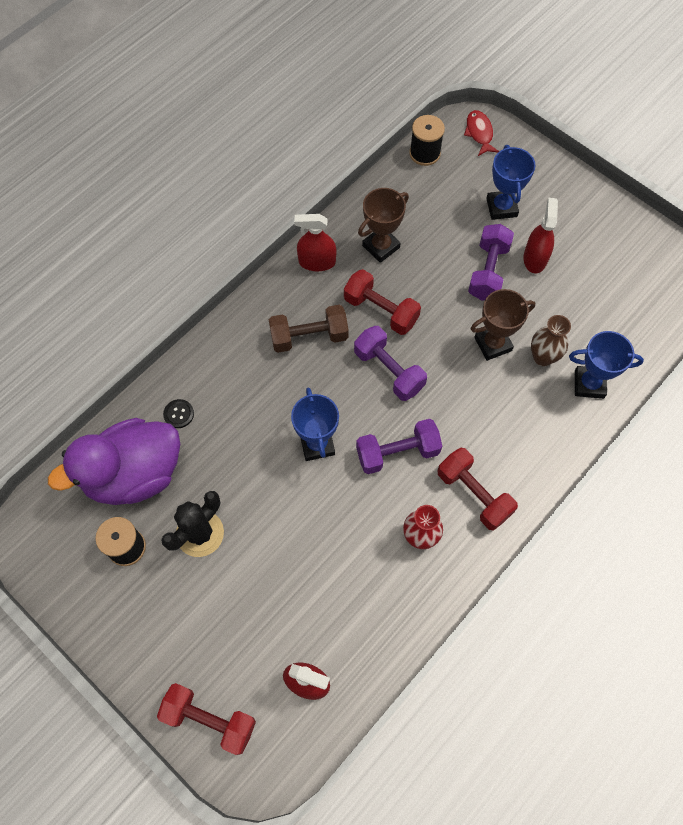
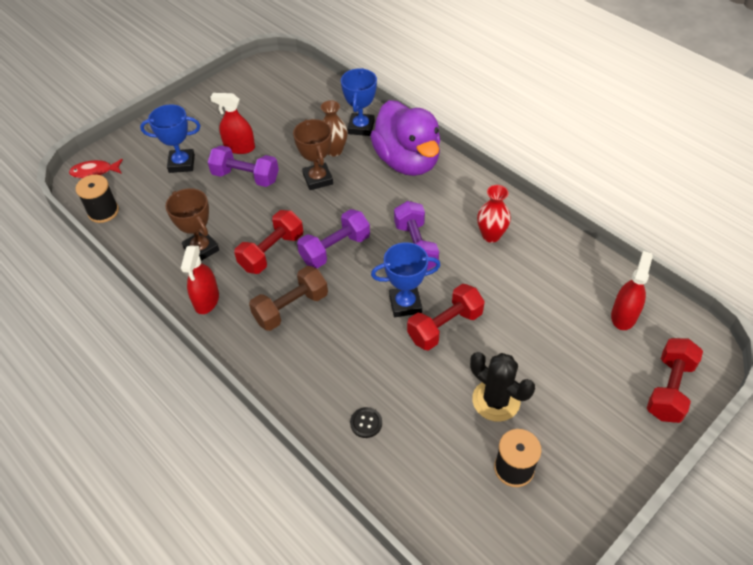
camera: 85 degrees left, 15 degrees down
purple duck [48,418,180,505] -> purple duck moved to [370,100,440,176]
brown dumbbell [269,305,349,353] -> brown dumbbell turned 60 degrees clockwise [249,266,328,331]
red dumbbell [437,447,518,531] -> red dumbbell moved to [407,284,485,350]

